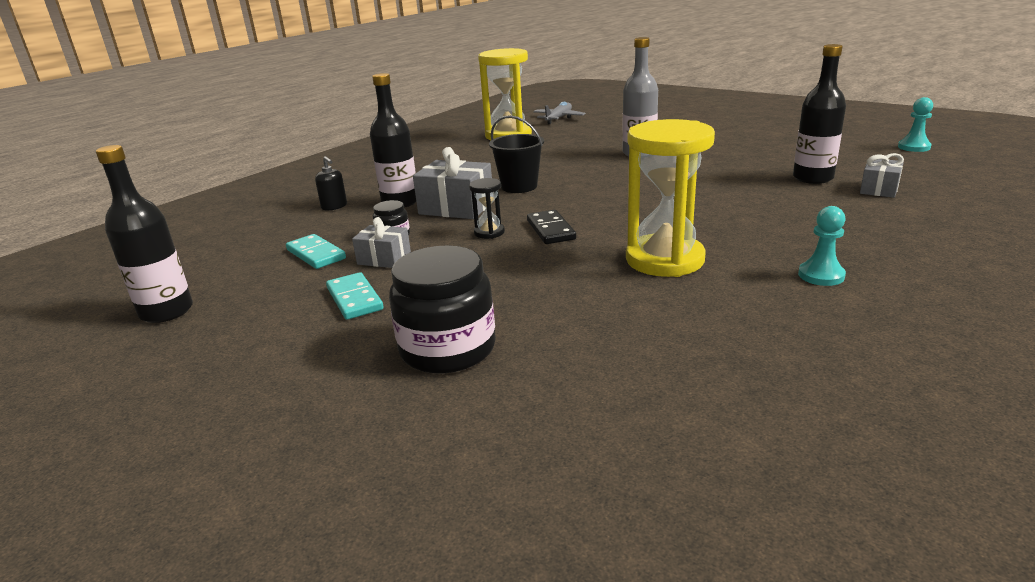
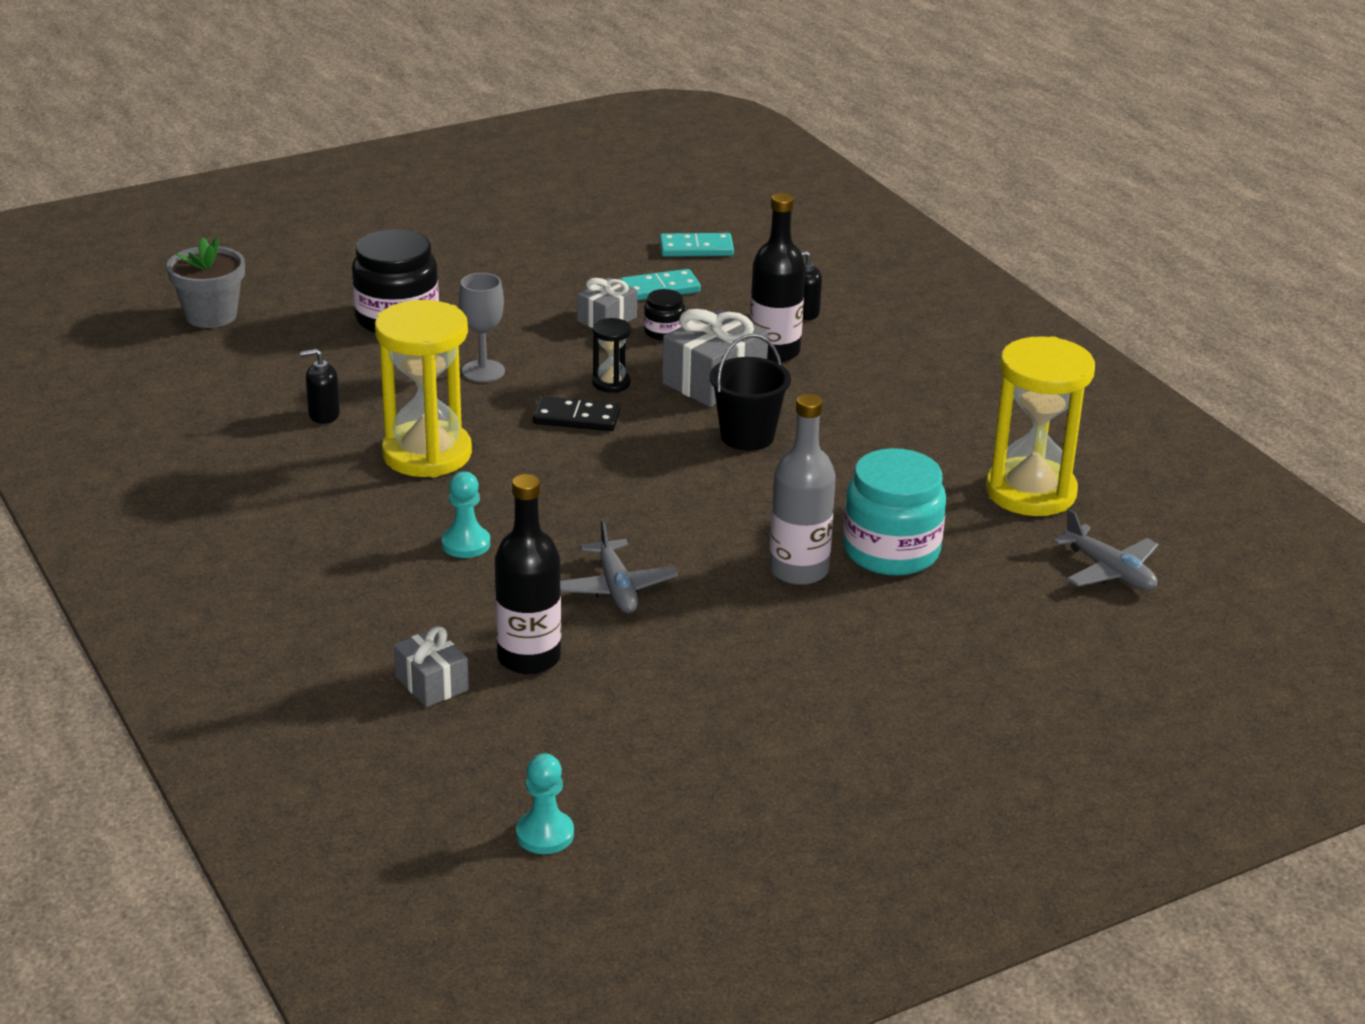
camera: 110 degrees right, 5 degrees up
black bottle [96,145,193,323] -> none
turquoise domino [326,272,383,320] -> turquoise domino moved to [660,233,734,257]
turquoise pawn [798,206,846,286] -> turquoise pawn moved to [441,472,490,558]
none -> grey flower pot [167,237,245,328]
none -> black soap dispenser [300,349,340,424]
none -> grey goblet [459,273,505,382]
none -> grey plane [560,519,678,613]
none -> turquoise jar [843,448,946,576]

